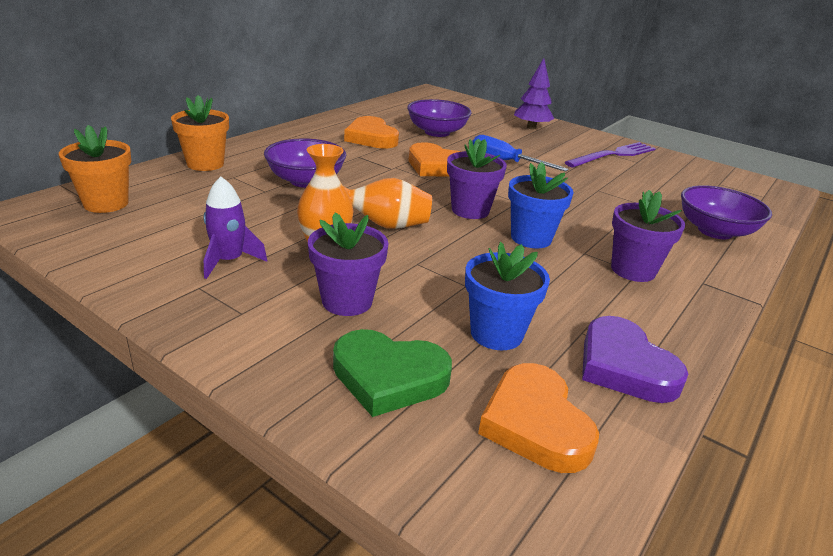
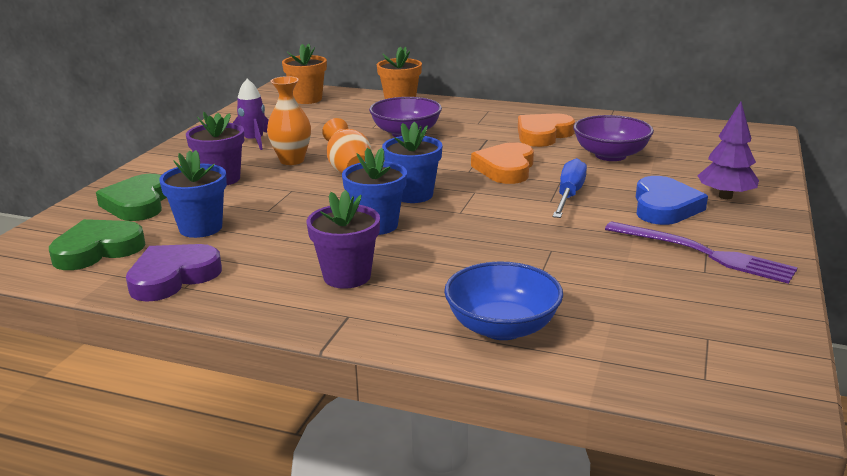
camera: 75 degrees right, 5 degrees down
purple flower pot [447,138,507,219] -> blue flower pot [382,121,442,203]
orange heart [478,363,599,473] -> green heart [49,219,146,270]
purple bowl [681,185,772,239] -> blue bowl [444,261,563,340]
none -> blue heart [636,176,708,225]

